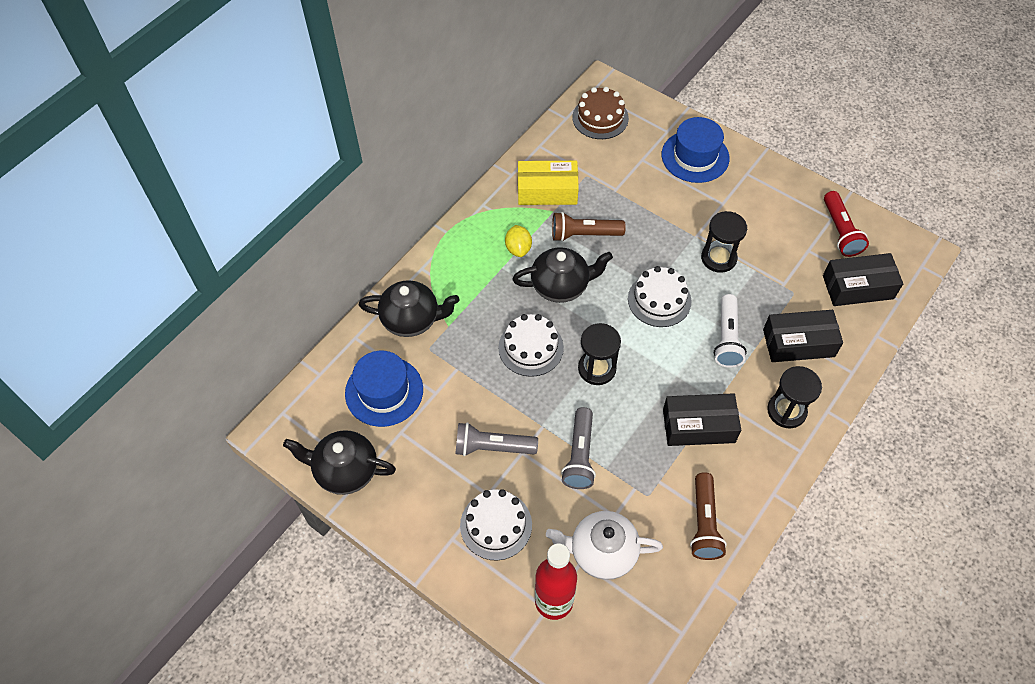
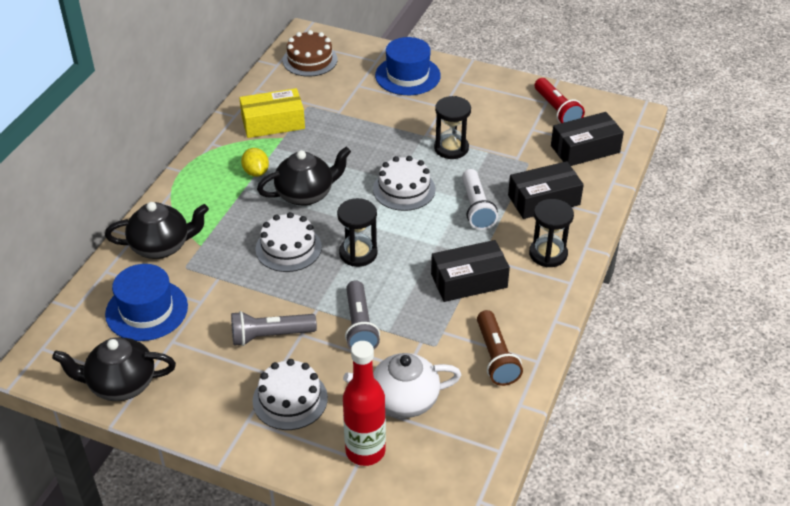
camera: 15 degrees left, 15 degrees down
brown flashlight [552,212,626,242] -> none

